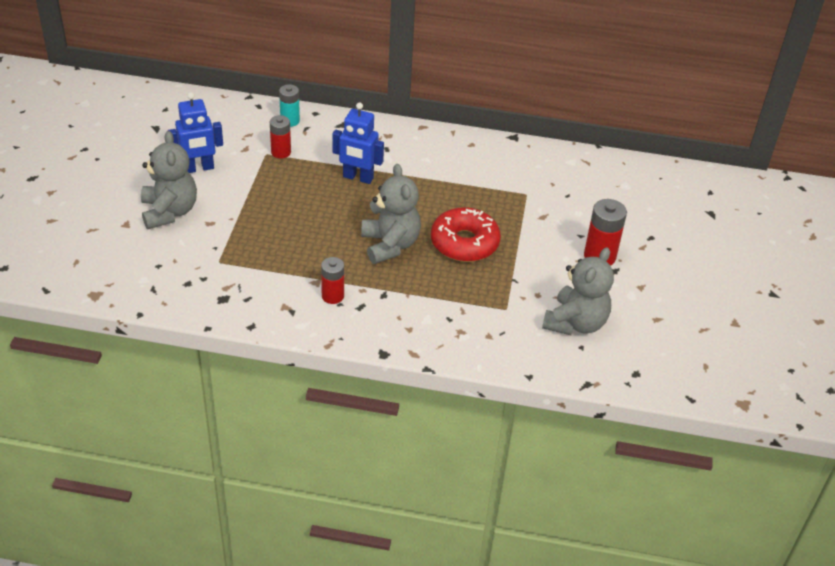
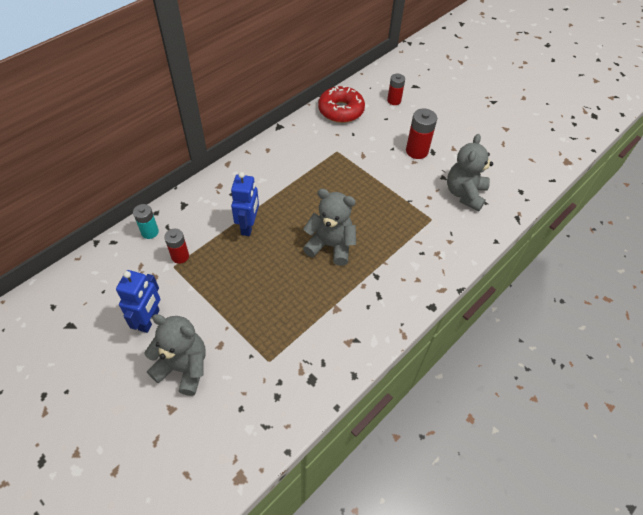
camera: 55 degrees left, 10 degrees up
red battery [321,257,344,304] -> red battery moved to [387,74,405,105]
blue robot [332,102,384,184] -> blue robot turned 45 degrees counterclockwise [231,172,259,236]
red donut [431,207,501,262] -> red donut moved to [318,86,365,123]
grey teddy bear [542,247,614,335] -> grey teddy bear turned 135 degrees counterclockwise [447,134,493,211]

